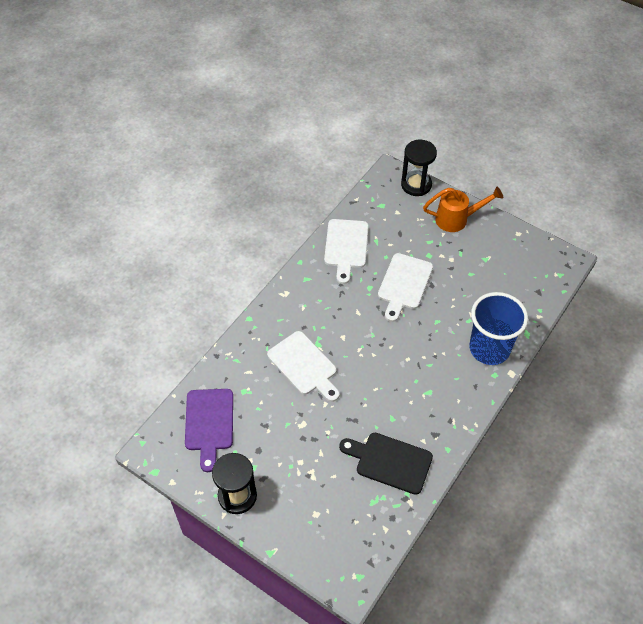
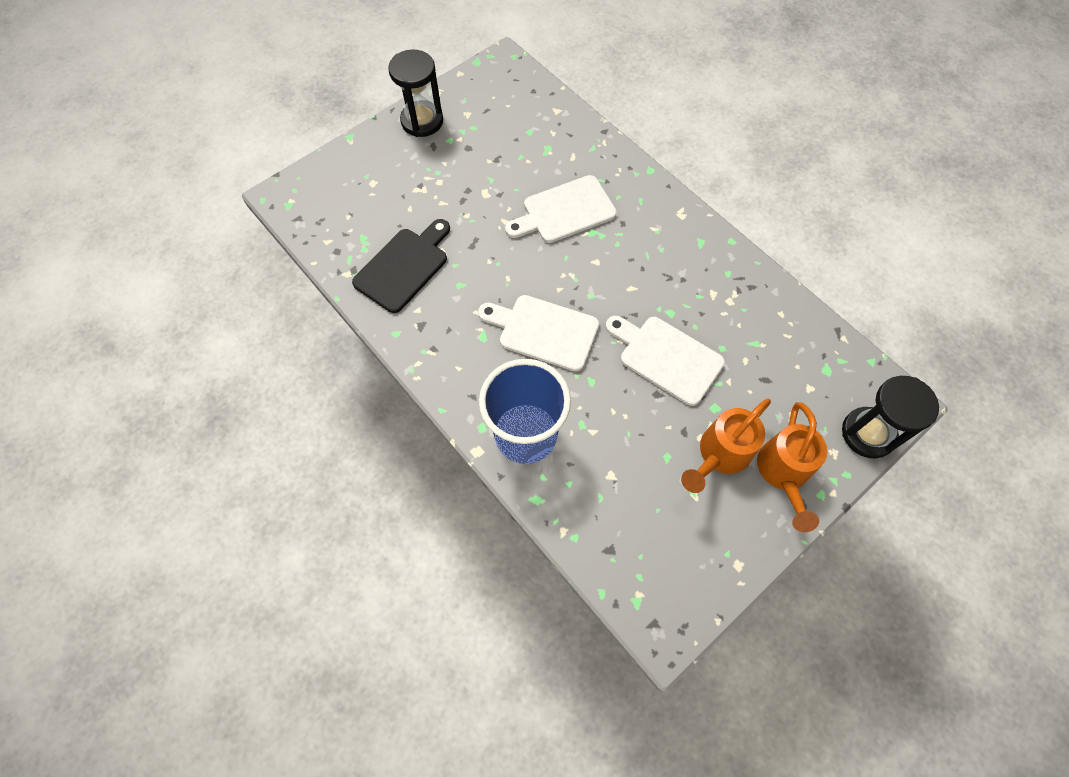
camera: 105 degrees right, 10 degrees up
purple cutting board [185,389,233,472] -> none
white cutting board [324,219,369,284] -> white cutting board moved to [478,295,599,372]
none -> orange watering can [681,398,771,493]

